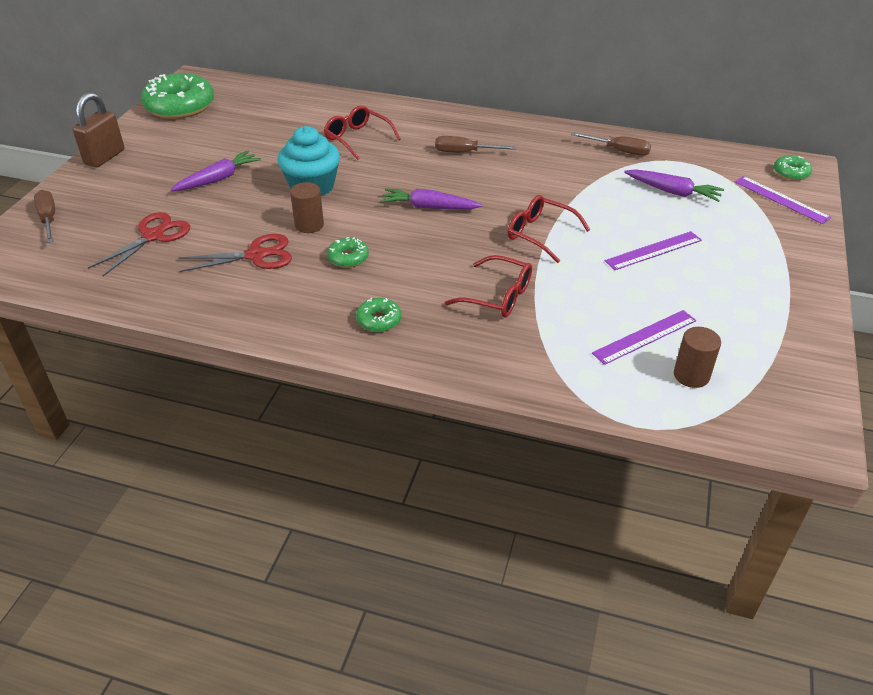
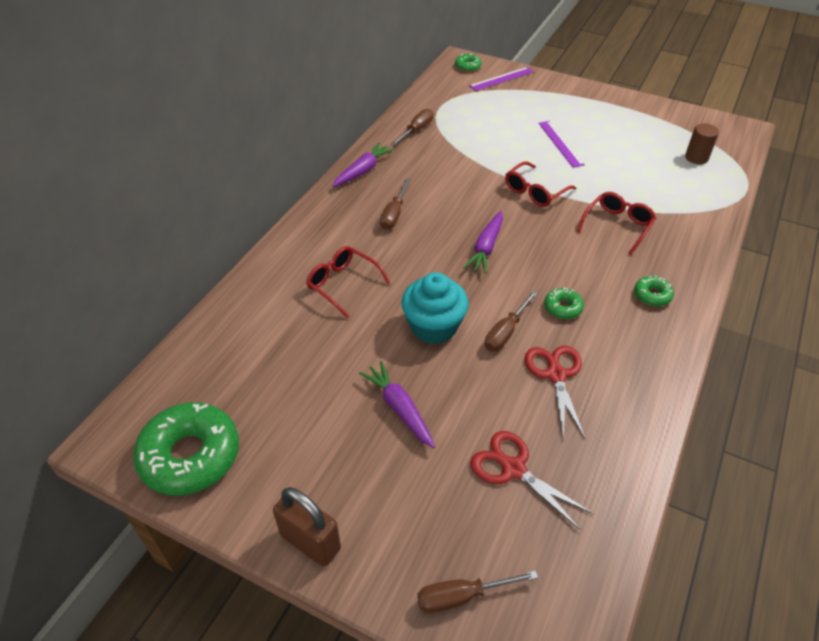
camera: 80 degrees left, 5 degrees up
brown cylinder [290,182,324,233] -> brown screwdriver [485,291,537,351]
red glasses [324,105,400,160] -> red glasses turned 75 degrees clockwise [306,246,390,318]
purple ruler [592,310,696,365] -> none
purple carrot [624,169,724,202] -> purple carrot moved to [332,142,394,187]

